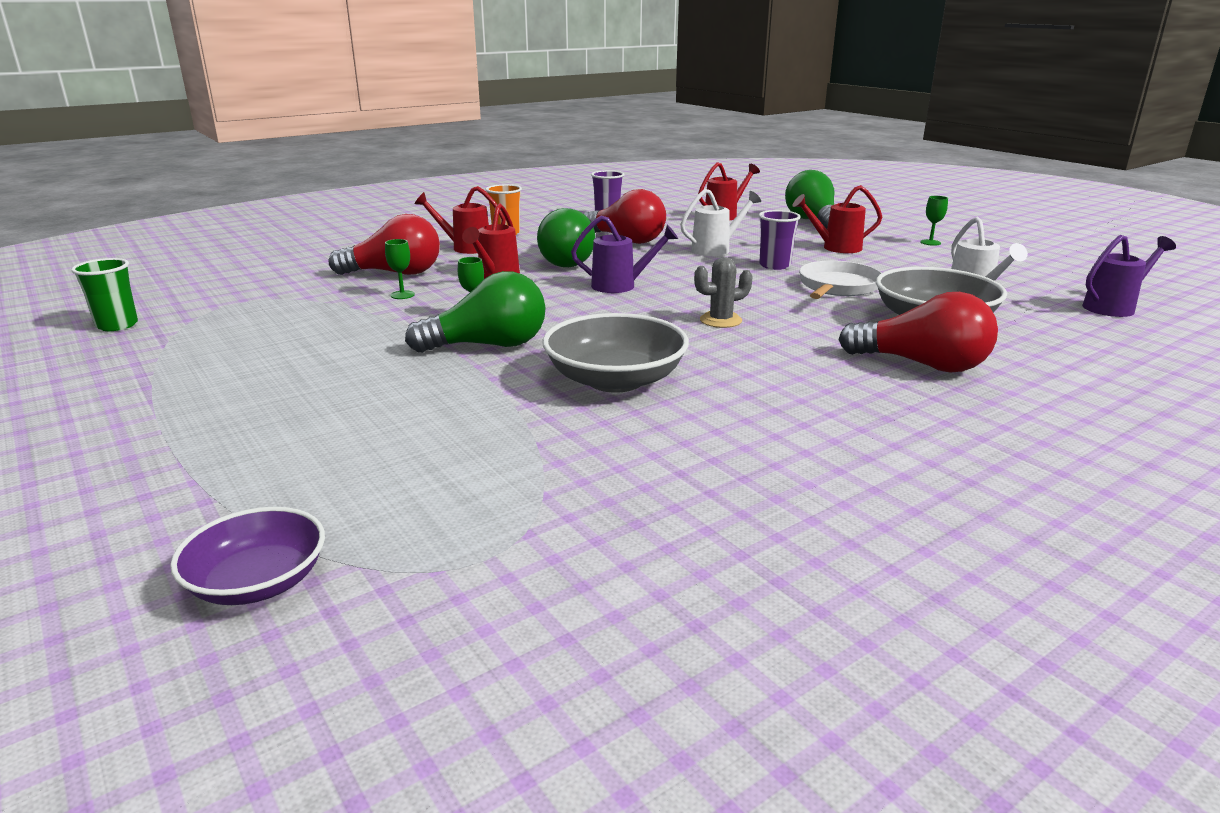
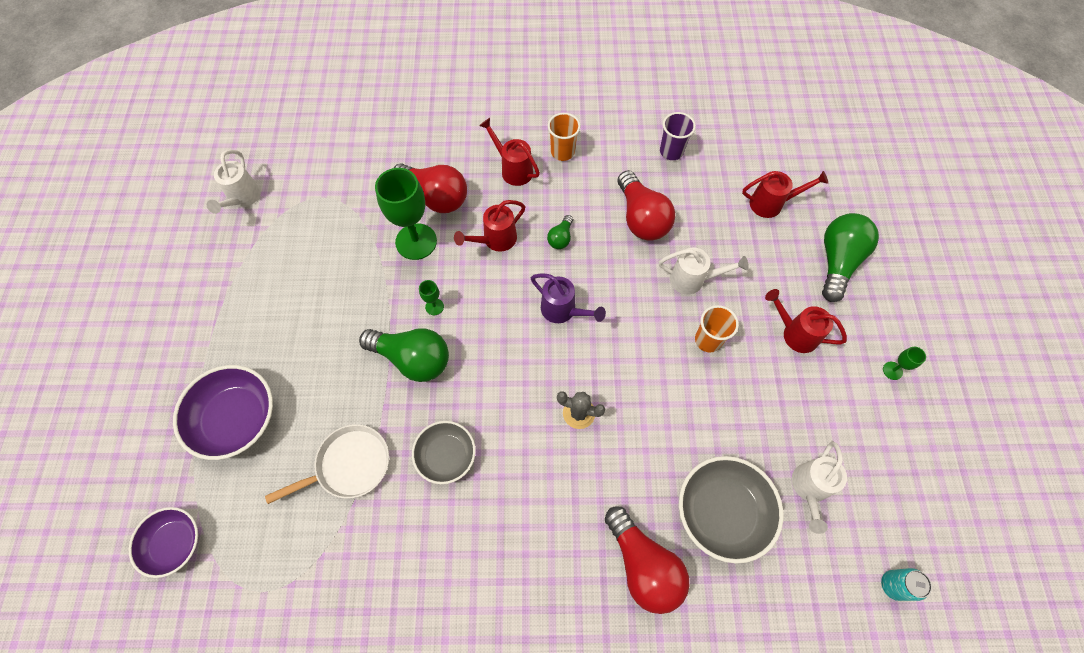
camera: 35 degrees right, 40 degrees up
green cup [71,258,138,331] -> white watering can [207,150,261,214]
green goblet [385,239,415,299] -> green goblet [375,168,437,260], size x2.33
green light bulb [537,208,596,267] -> green light bulb [547,215,573,249], size x0.48
grey bowl [542,313,689,393] -> grey bowl [412,421,476,484], size x0.65
purple cup [759,210,801,270] -> orange cup [695,305,739,353]
white pan [799,261,882,299] -> white pan moved to [265,424,389,504]
purple watering can [1082,235,1176,317] -> turquoise can [881,568,932,601]
none -> purple bowl [173,365,273,460]

